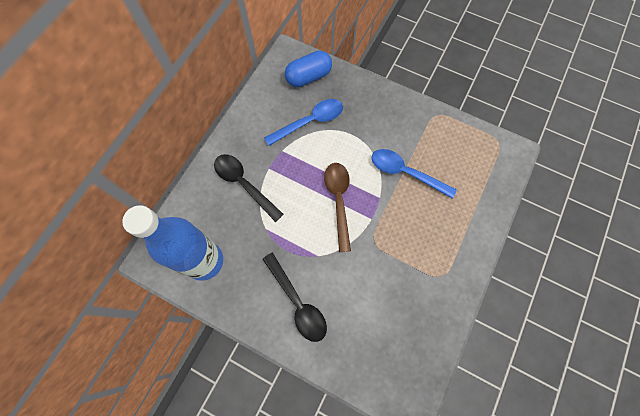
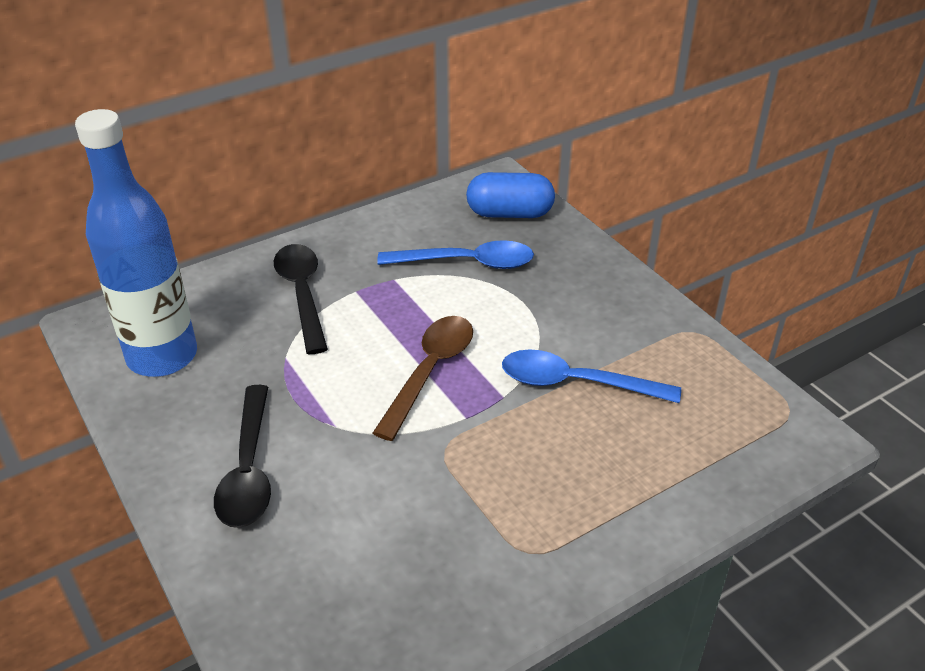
camera: 30 degrees right, 30 degrees down
blue spoon [371,149,457,199] -> blue spoon turned 45 degrees counterclockwise [502,349,681,403]

